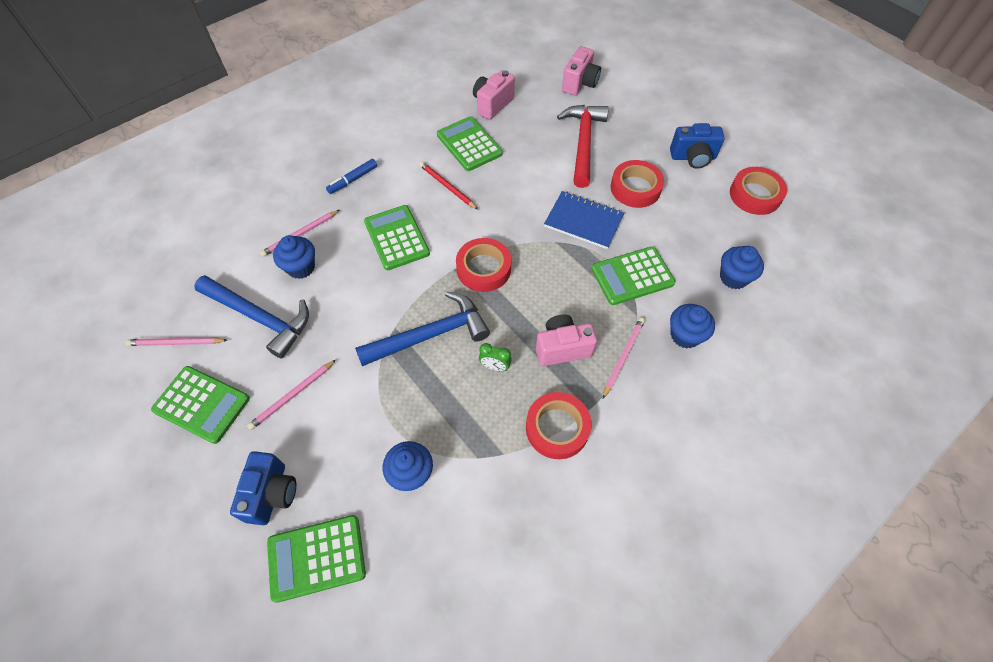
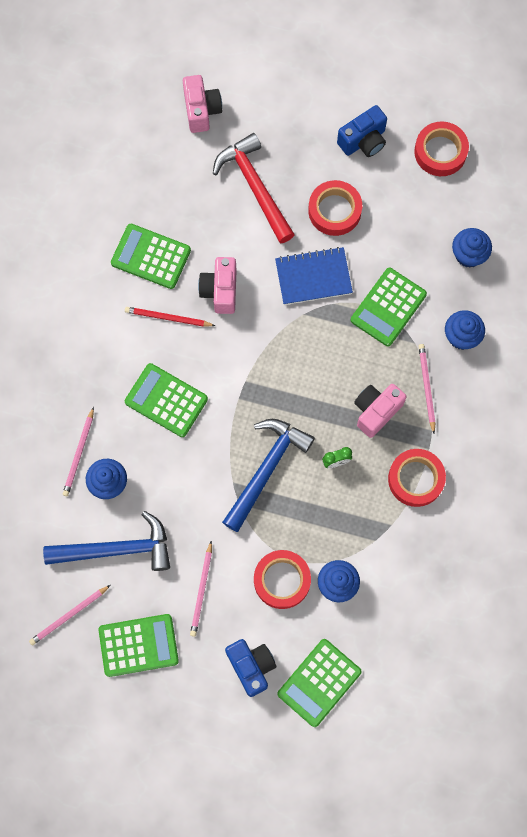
camera: 35 degrees left, 15 degrees up
blue marker [326,159,377,194] -> none
red tape [456,238,512,292] -> red tape moved to [254,550,311,609]
pink camera [473,70,515,120] -> pink camera moved to [198,257,237,314]

